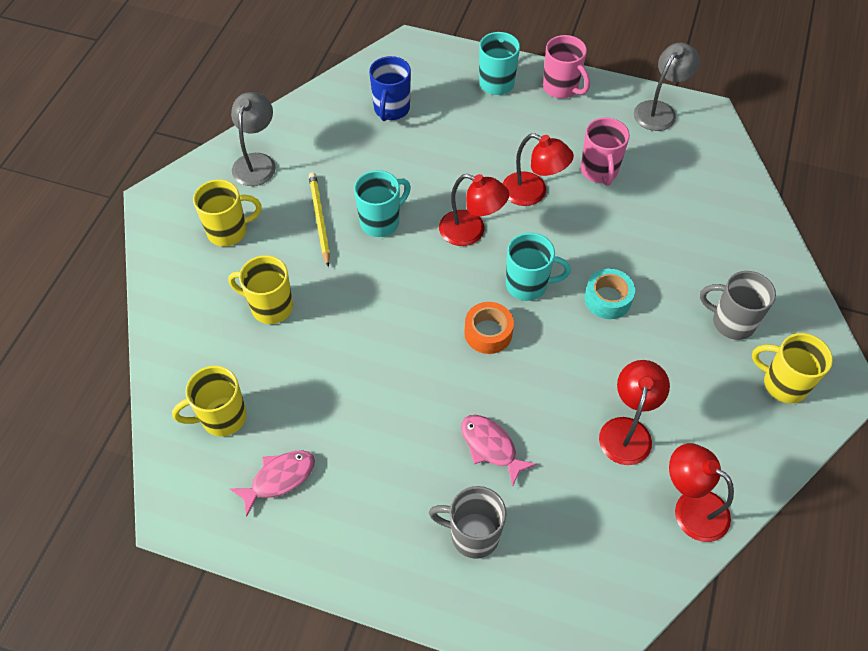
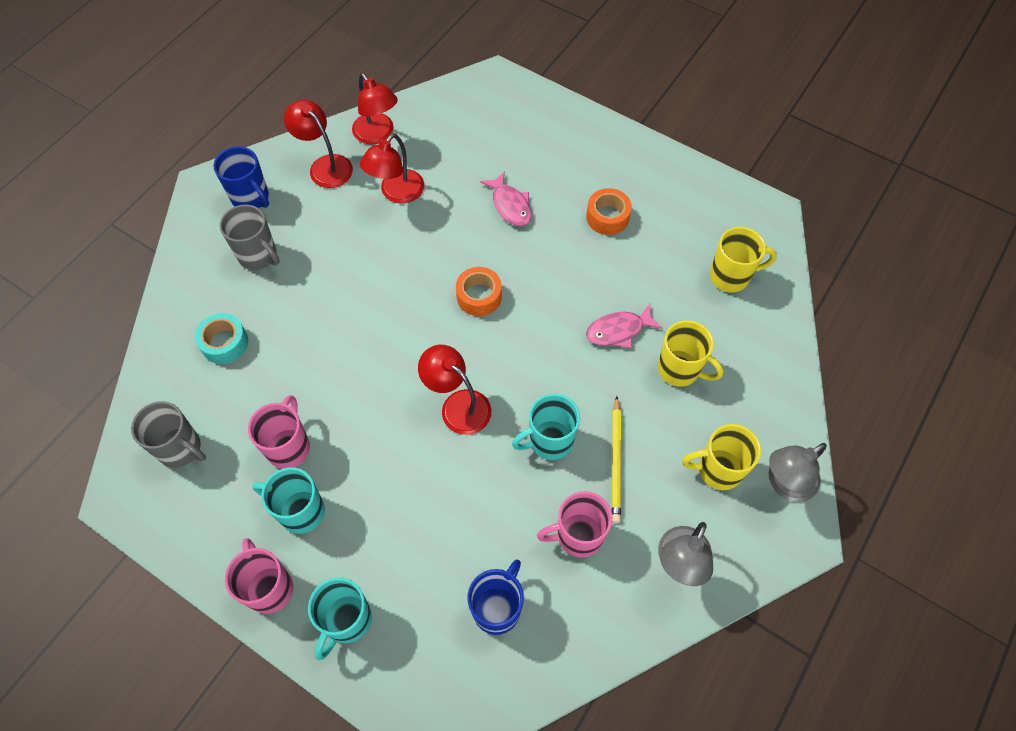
camera: 165 degrees left, 5 degrees up
pink fish [229,450,315,517] -> pink fish moved to [586,304,662,348]
grey mug [429,486,507,559] -> grey mug moved to [131,401,206,468]
red lamp [503,133,574,206] -> red lamp moved to [284,100,353,188]
turquoise mug [506,233,571,301] -> turquoise mug moved to [252,467,325,534]
turquoise tape [584,268,635,319] -> turquoise tape moved to [195,313,248,364]
grey lamp [634,43,700,131] -> grey lamp moved to [769,443,827,502]
yellow mug [752,333,833,403] -> blue mug [213,146,269,208]
none -> pink mug [537,491,613,558]
none -> orange tape [586,188,632,235]

